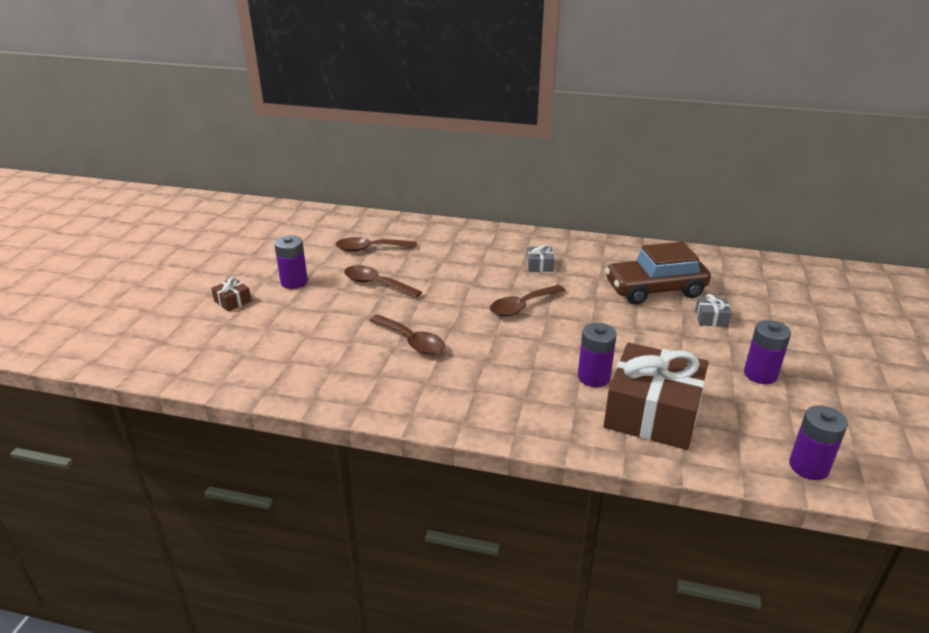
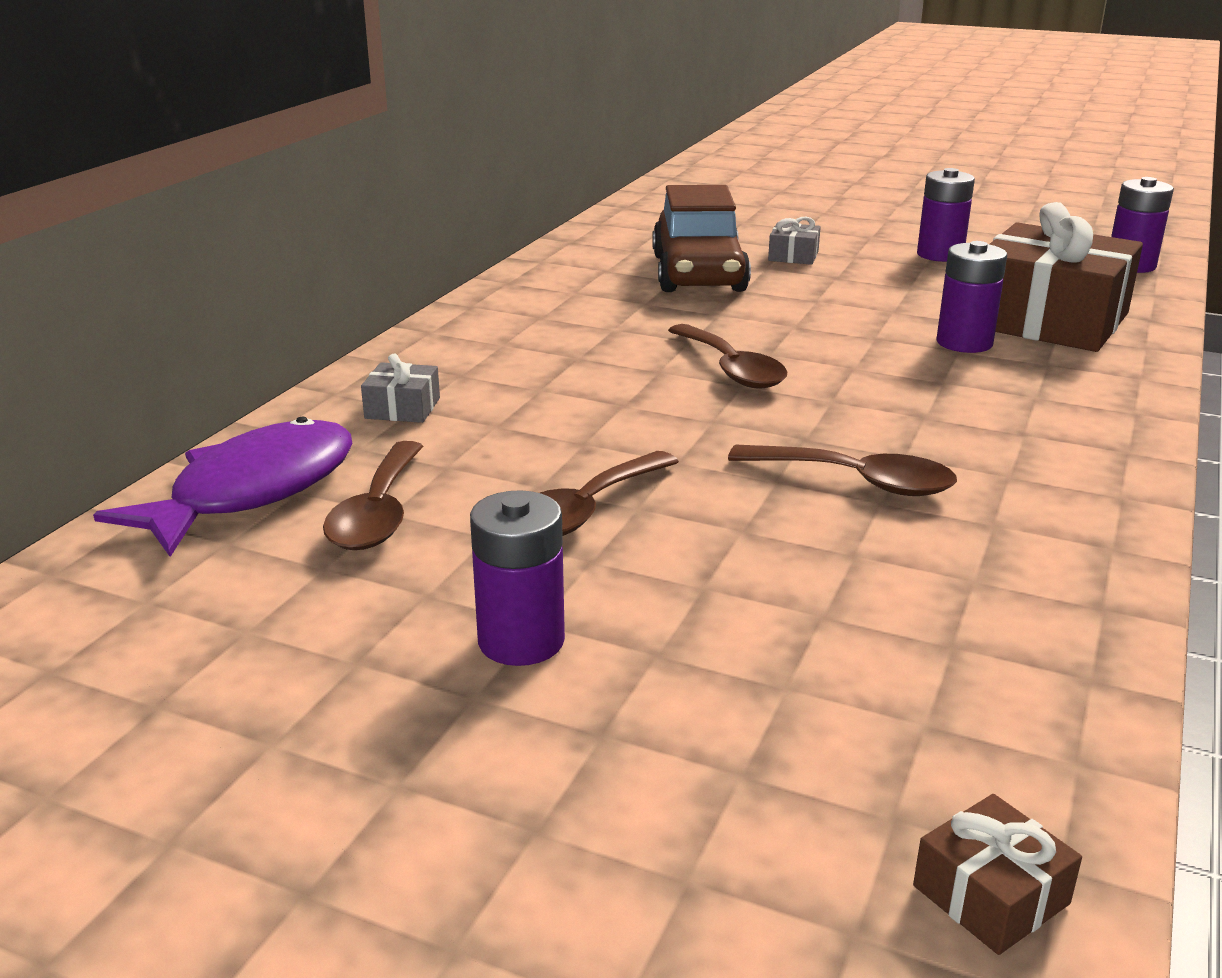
camera: 80 degrees left, 5 degrees down
brown gift [211,277,252,311] -> brown gift moved to [913,794,1082,955]
brown spoon [369,315,445,355] -> brown spoon turned 60 degrees clockwise [728,445,957,496]
grey gift [527,244,555,272] -> grey gift moved to [361,354,440,423]
none -> purple fish [93,417,353,557]

